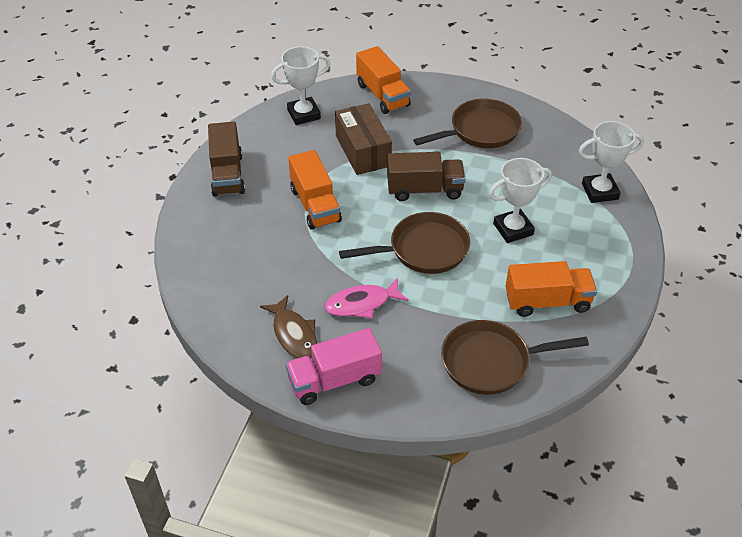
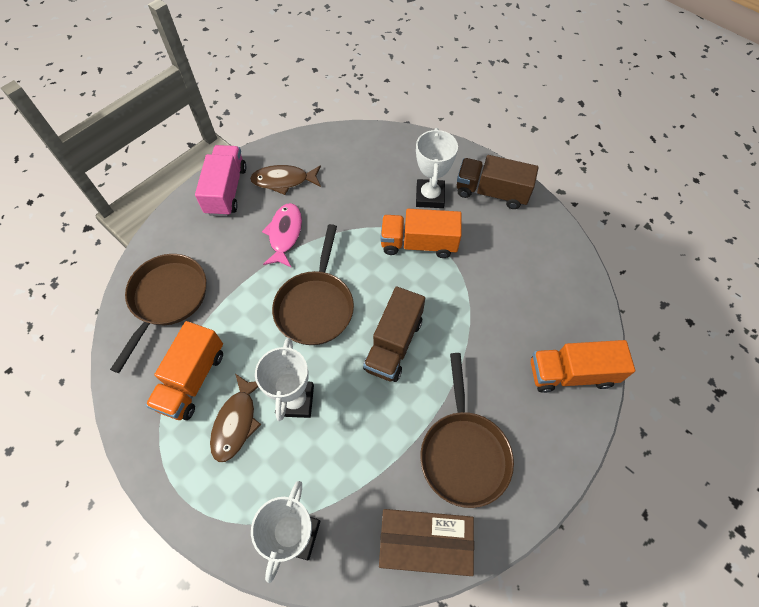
camera: 115 degrees right, 15 degrees up
white trophy [271,46,330,125] -> white trophy moved to [416,128,458,208]
brown box [335,103,392,175] -> brown box moved to [379,509,474,576]
none -> brown fish [210,374,261,462]

